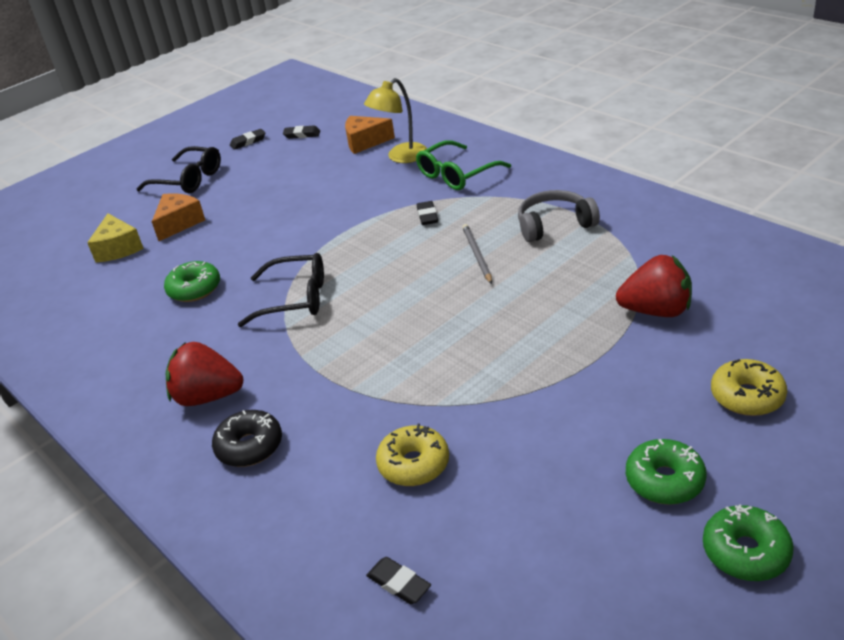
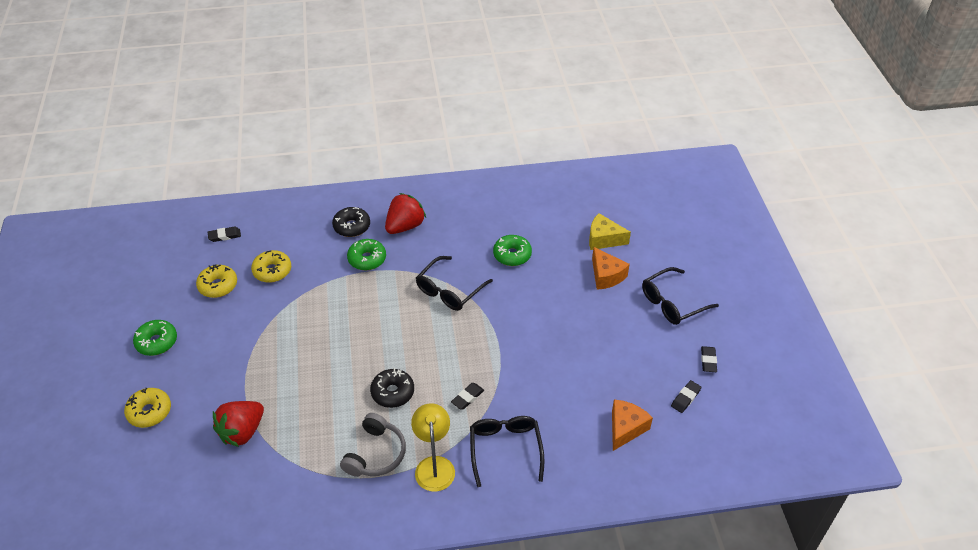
camera: 120 degrees right, 10 degrees up
yellow lamp [364,78,427,163] -> yellow lamp moved to [411,403,455,492]
green glasses [416,140,511,190] -> black glasses [470,416,544,487]
black eraser [417,201,438,225] -> black eraser turned 75 degrees counterclockwise [451,383,484,410]
grey pencil [462,224,492,284] -> black donut [370,368,414,408]
green donut [703,504,794,581] -> green donut moved to [347,239,386,270]
none -> yellow donut [196,264,237,298]

